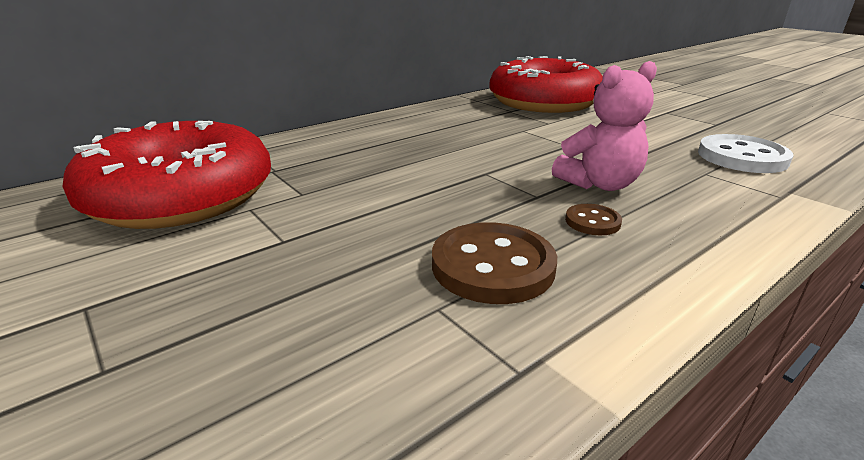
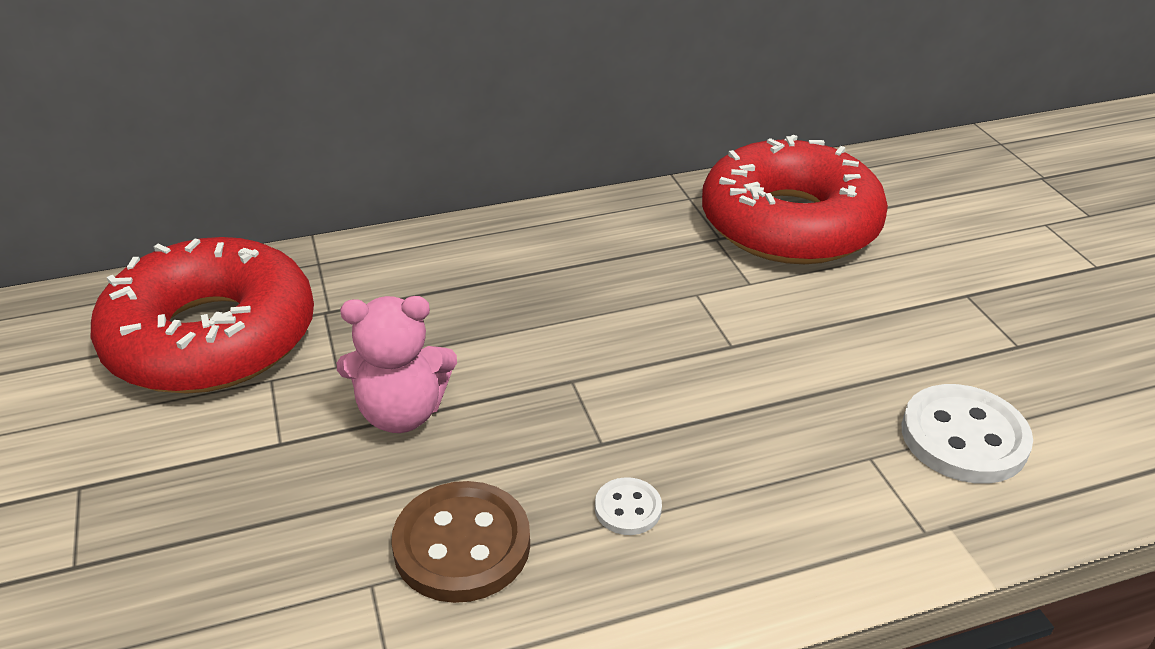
camera: 20 degrees right, 10 degrees up
pink teddy bear [552,61,657,191] -> pink teddy bear moved to [337,296,457,433]
brown button [565,204,622,235] -> white button [595,477,662,535]

